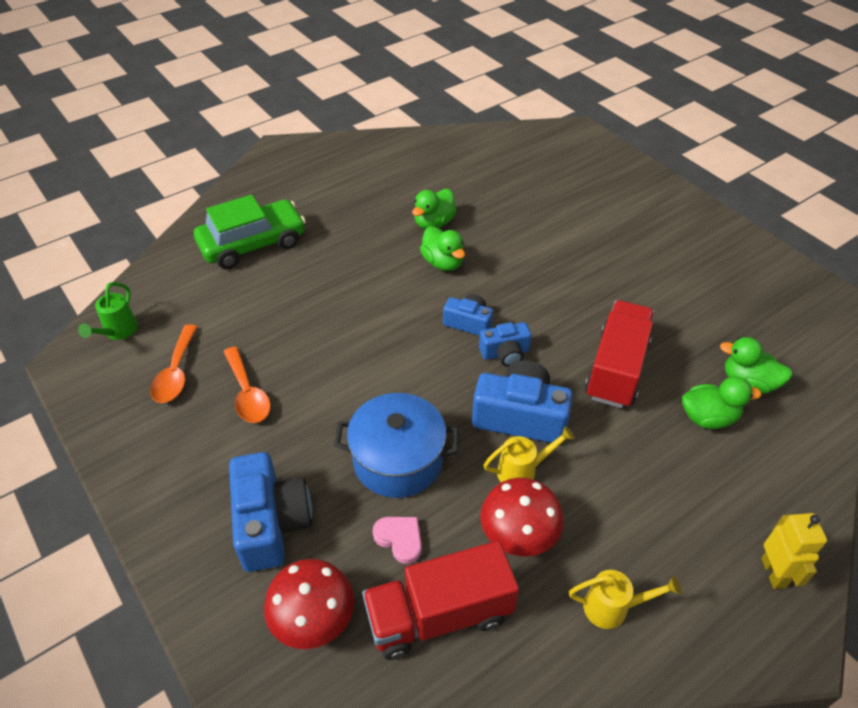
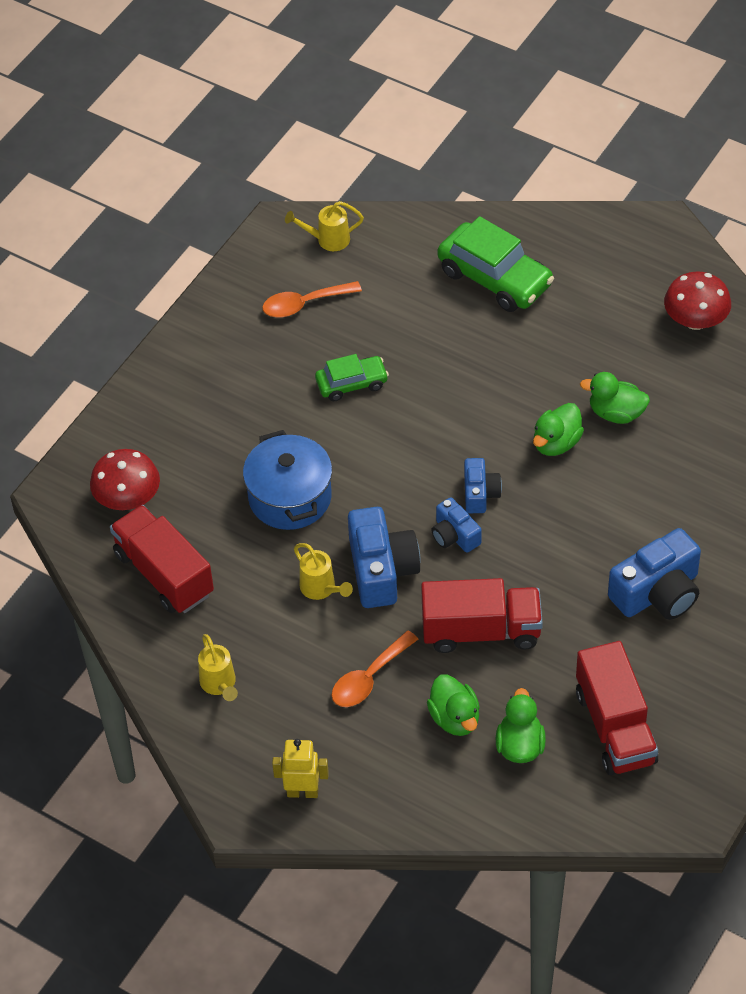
camera: 70 degrees right, 5 degrees up
green watering can [78,282,138,340] -> yellow watering can [285,201,364,251]
orange spoon [223,346,271,423] -> orange spoon moved to [331,631,418,707]
blue camera [229,452,312,572] -> blue camera moved to [608,528,701,620]
pink heart [372,517,422,564] -> none
red mushroom [480,478,564,556] -> red mushroom moved to [664,272,731,330]
yellow robot [761,513,827,589] -> yellow robot turned 150 degrees counterclockwise [272,739,329,798]
none -> green car [315,354,389,401]
none -> red truck [576,641,658,775]

